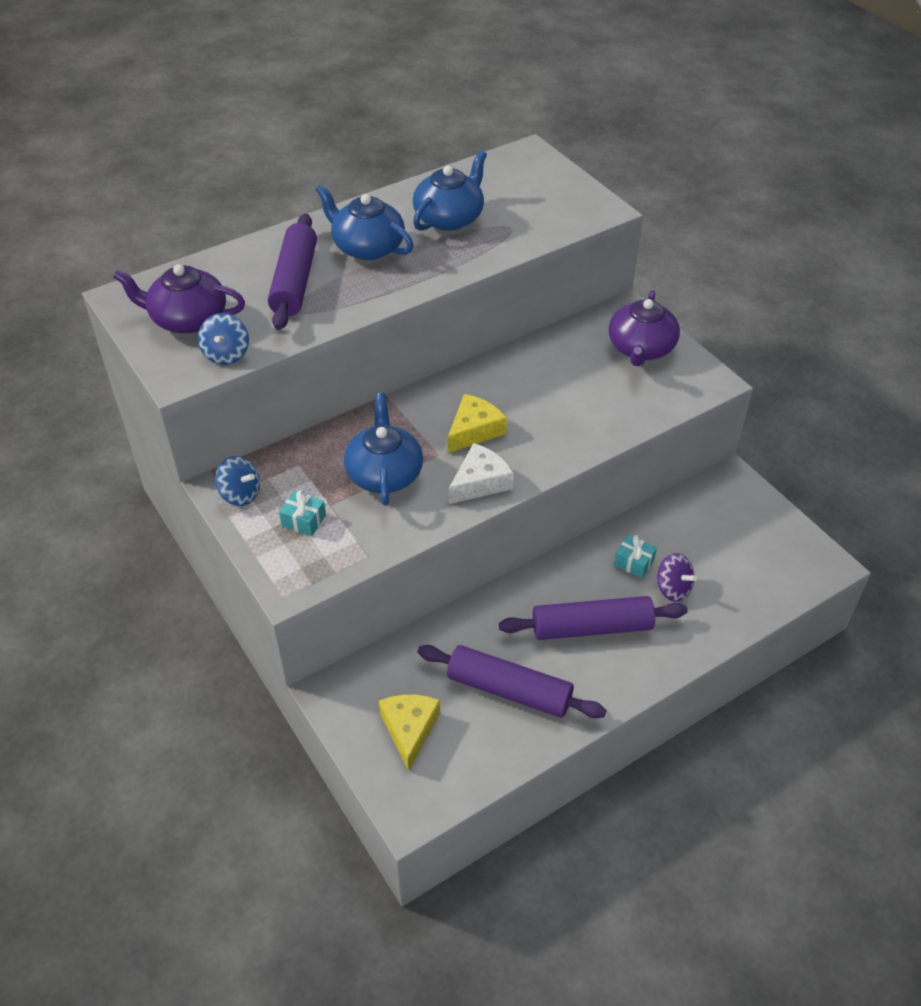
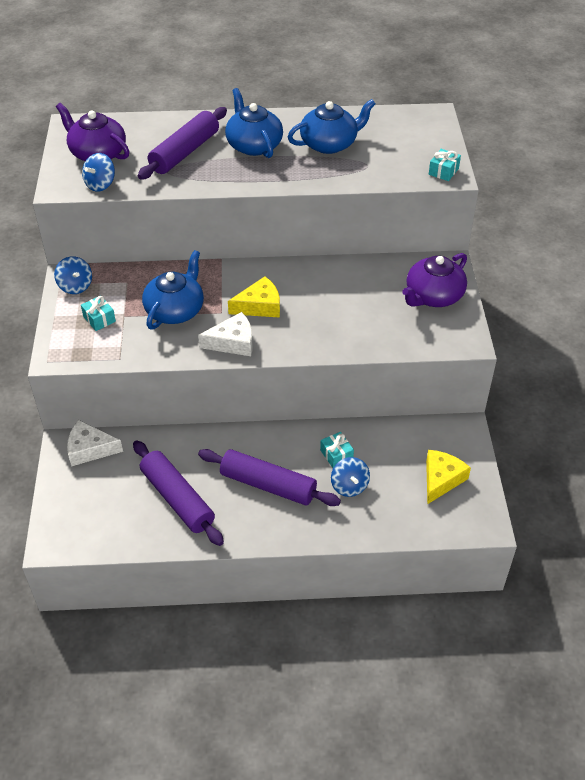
camera: 30 degrees right, 0 degrees up
yellow cheese [379,695,440,771] -> yellow cheese moved to [426,450,471,504]
purple spinning top [656,553,697,602] -> blue spinning top [331,457,370,497]
none -> white cheese [67,420,123,466]
none -> turquoise gift [429,149,461,181]

